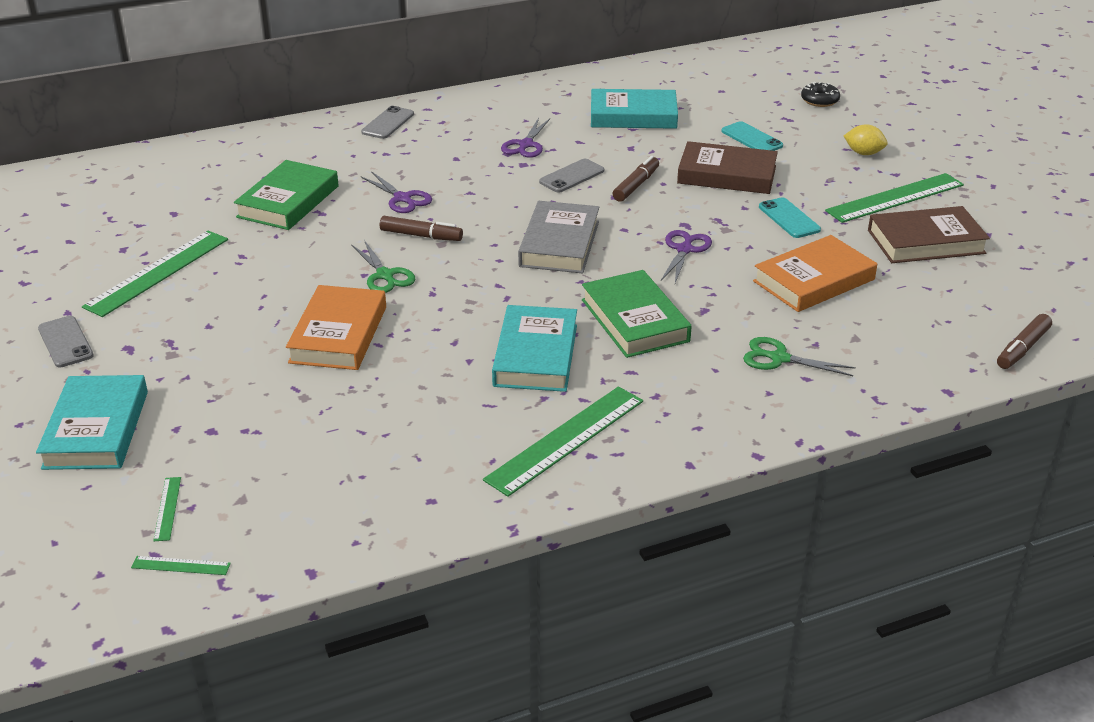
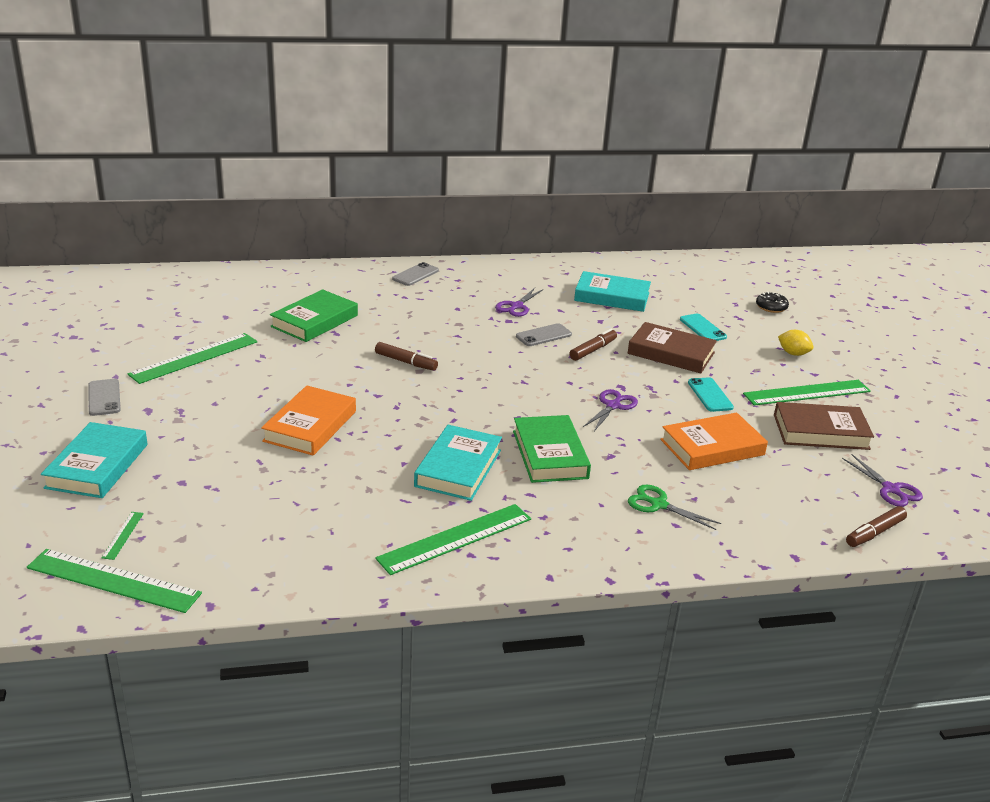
camera: 10 degrees right, 5 degrees down
green ruler [131,556,231,575] -> green ruler [27,549,202,613], size x2.31
green scissors [351,240,415,293] -> none
purple scissors [361,171,432,213] -> purple scissors moved to [842,454,923,507]
grey book [518,201,599,273] -> none

